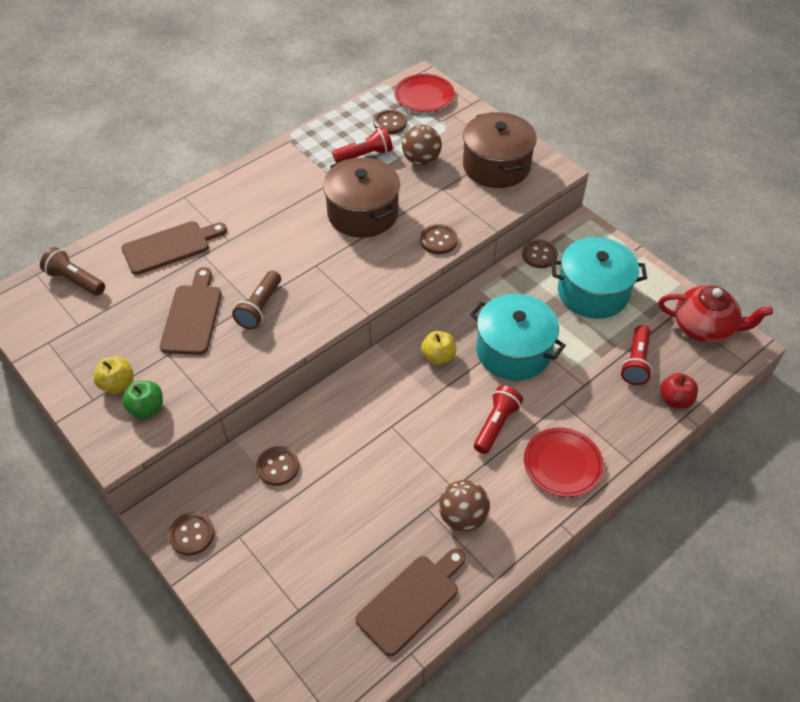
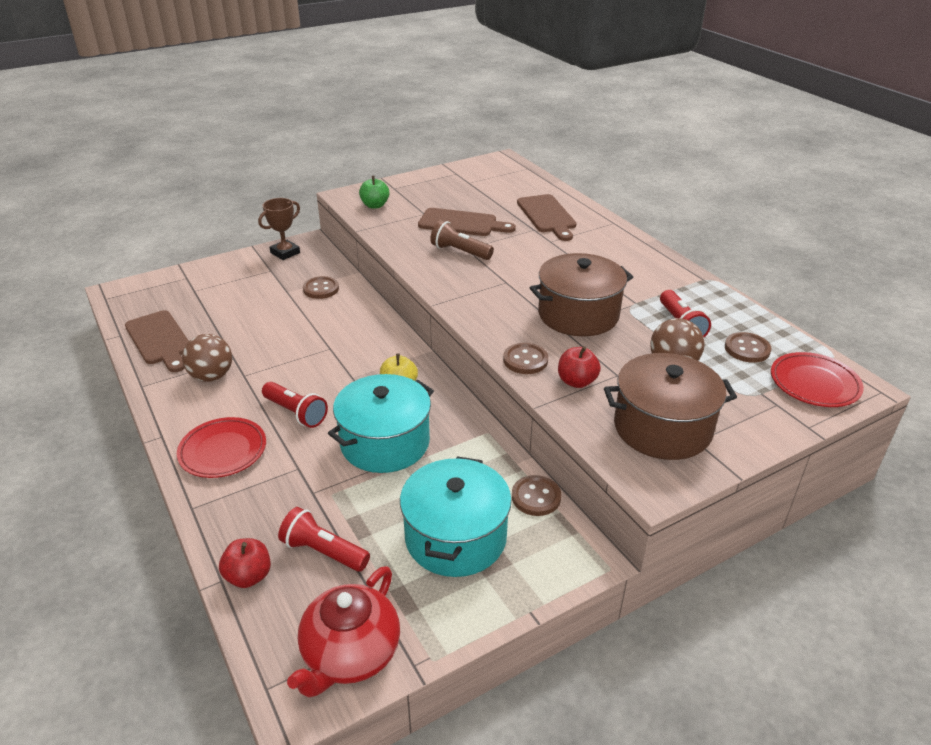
camera: 100 degrees right, 15 degrees down
brown flashlight [40,247,105,296] -> none
yellow apple [93,356,134,394] -> none
brown button [168,512,214,556] -> brown trophy [258,198,300,260]
none -> red apple [558,346,601,388]

